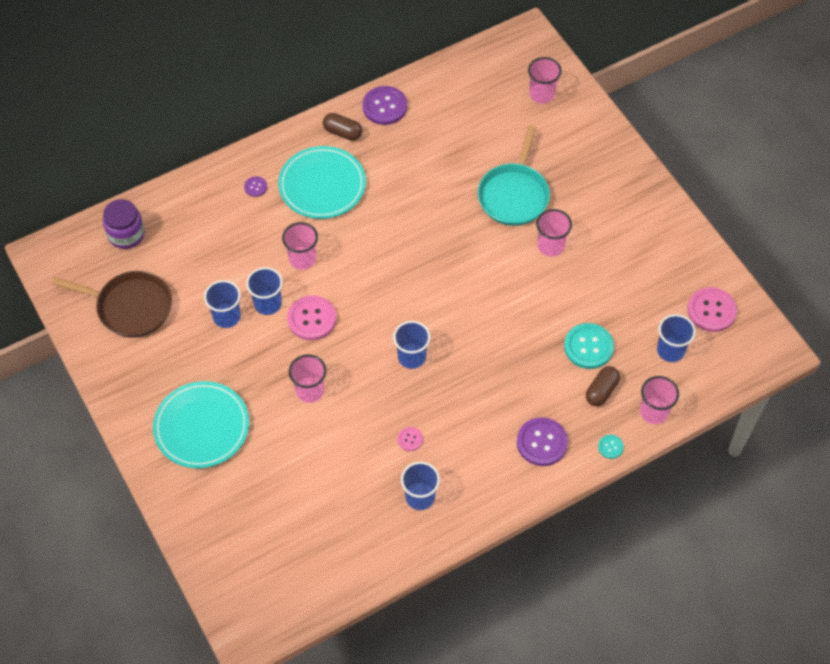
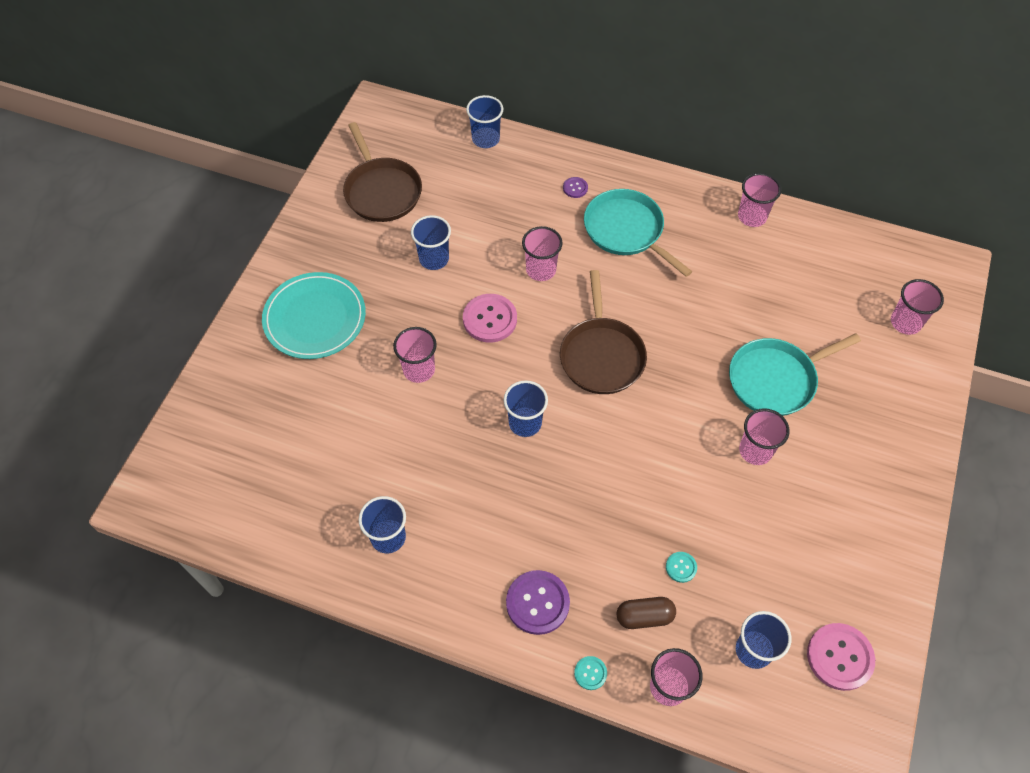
camera: 50 degrees right, 0 degrees up
purple jar [103,199,145,249] -> none
blue cup [246,267,283,315] -> blue cup moved to [466,95,503,148]
turquoise plate [278,146,366,219] -> turquoise pan [584,189,692,277]
brown capsule [323,113,362,141] -> none
purple button [362,86,407,125] -> pink cup [738,173,781,227]
pink button [398,427,423,451] -> none
turquoise button [564,323,614,369] -> turquoise button [666,552,697,583], size x0.50
none -> brown pan [560,270,647,394]

